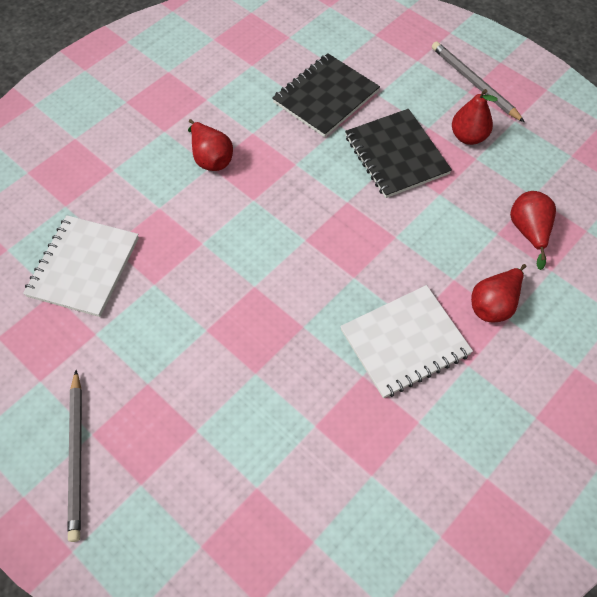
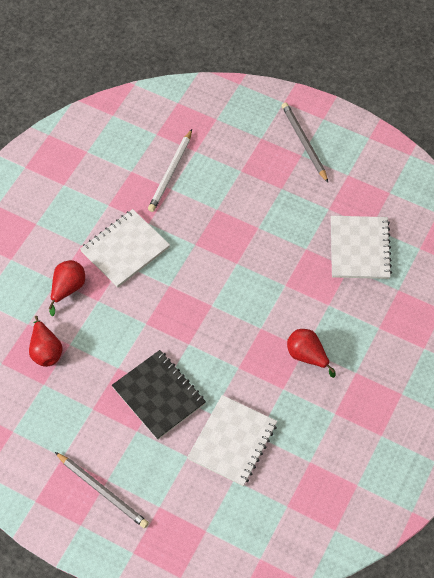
camera: 165 degrees right, 0 degrees up
black notebook [272,53,380,137] -> white notebook [187,395,277,486]
red pear [452,89,498,145] -> none
none -> white pencil [148,129,192,212]

